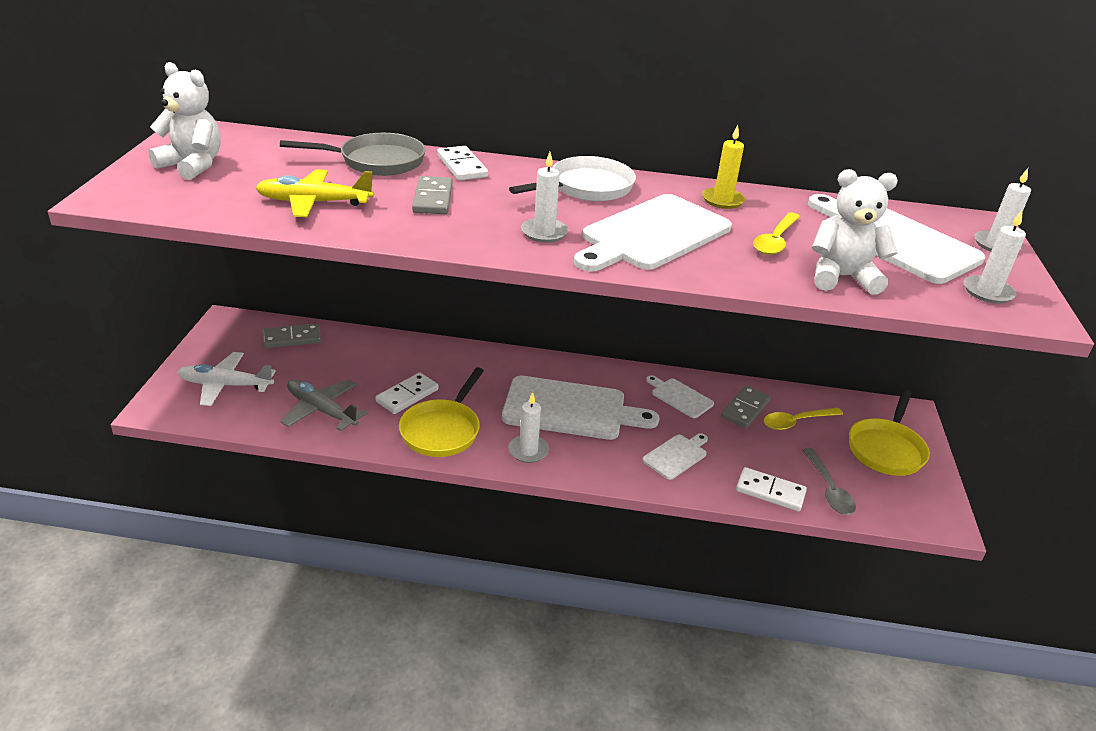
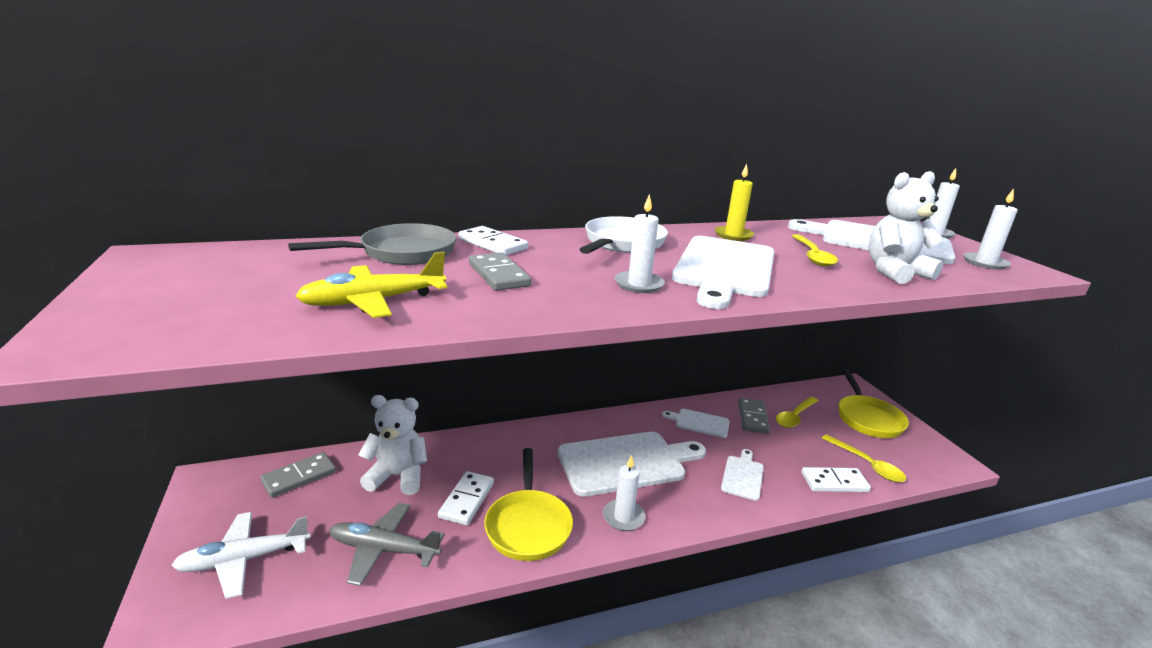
camera: 25 degrees left, 10 degrees down
white teddy bear [149,62,221,180] -> white teddy bear moved to [358,395,427,495]
grey spoon [803,448,856,515] -> yellow spoon [822,434,906,482]

